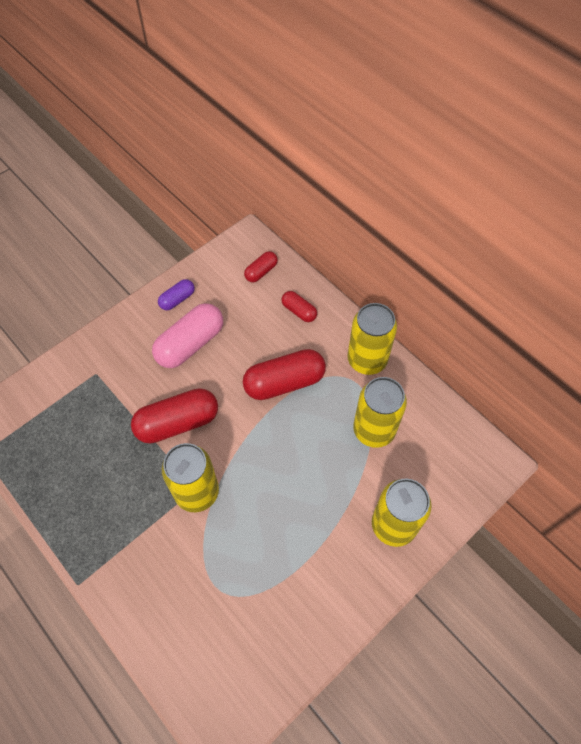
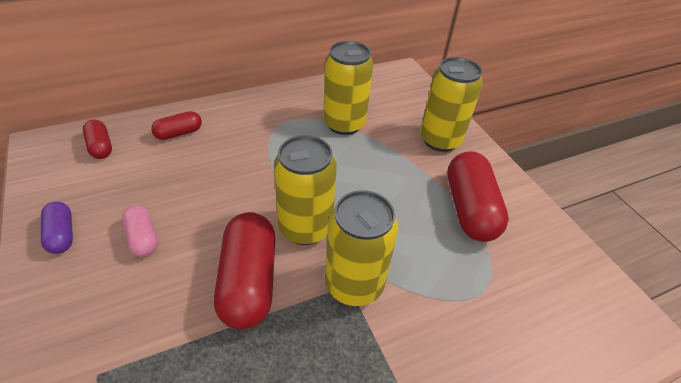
camera: 75 degrees left, 15 degrees down
pink capsule [152,303,223,368] -> pink capsule [122,205,158,257], size x0.53
red capsule [243,349,326,400] -> red capsule moved to [447,151,509,242]
yellow can [347,303,397,375] -> yellow can moved to [274,135,337,245]

